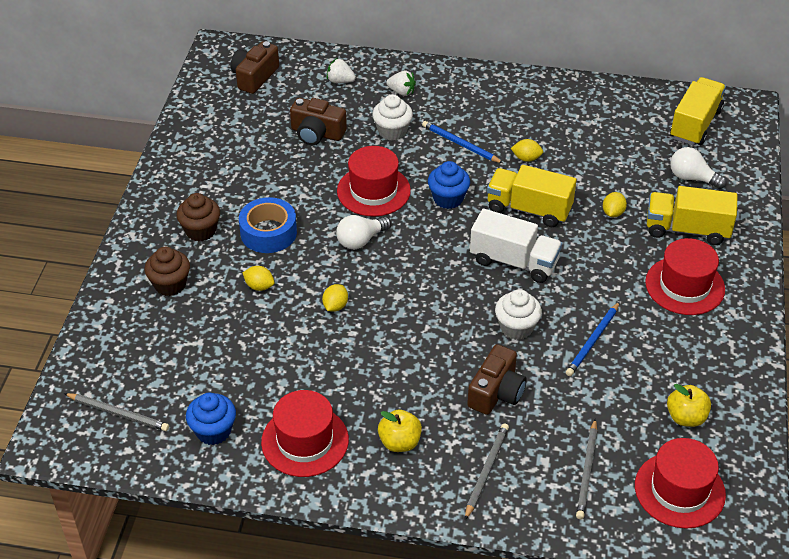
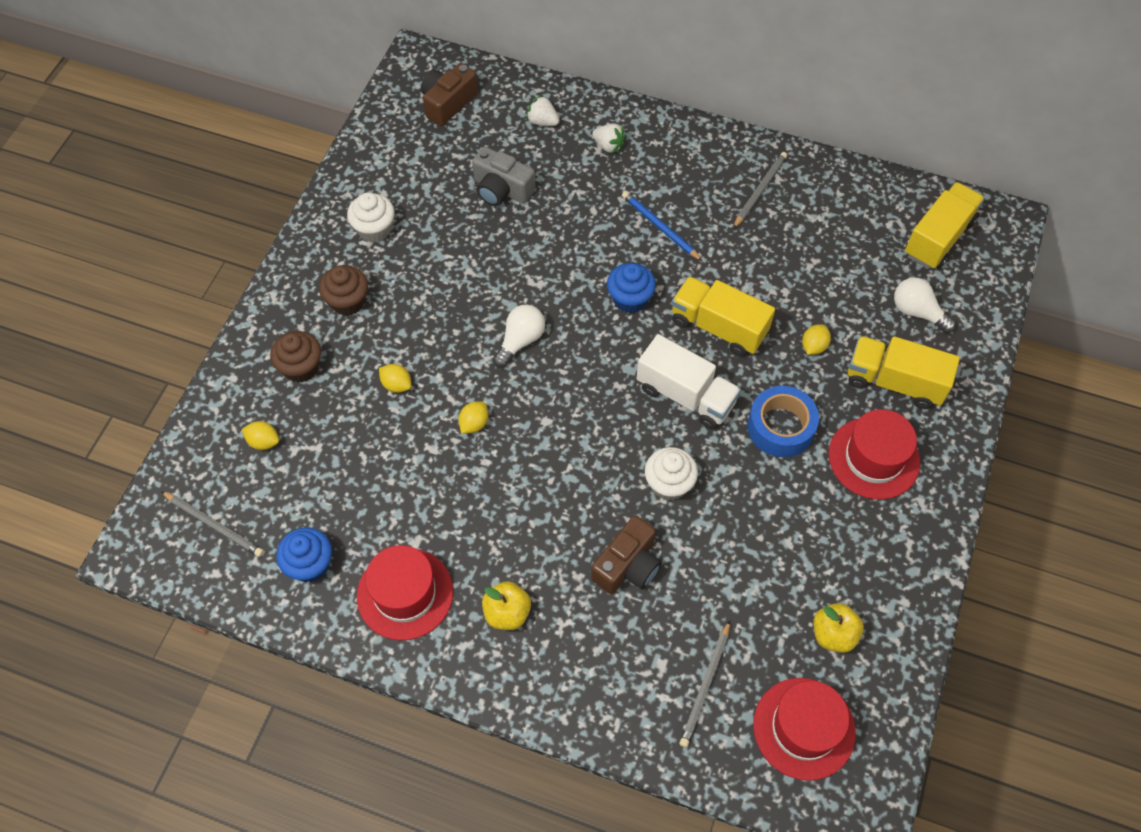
camera: 10 degrees right, 15 degrees up
blue tape [239,197,297,253] -> blue tape moved to [748,386,819,458]
brown camera [290,98,347,145] -> grey camera [472,147,536,206]
white light bulb [336,215,391,250] -> white light bulb turned 150 degrees clockwise [493,305,545,368]
red hat [337,146,411,217] -> none
white cupcake [372,94,413,141] -> white cupcake moved to [347,192,395,243]
grey pencil [465,423,509,520] -> grey pencil moved to [733,152,787,229]
yellow lemon [511,139,543,162] -> yellow lemon moved to [242,421,279,450]
blue pencil [566,302,620,376] -> none

